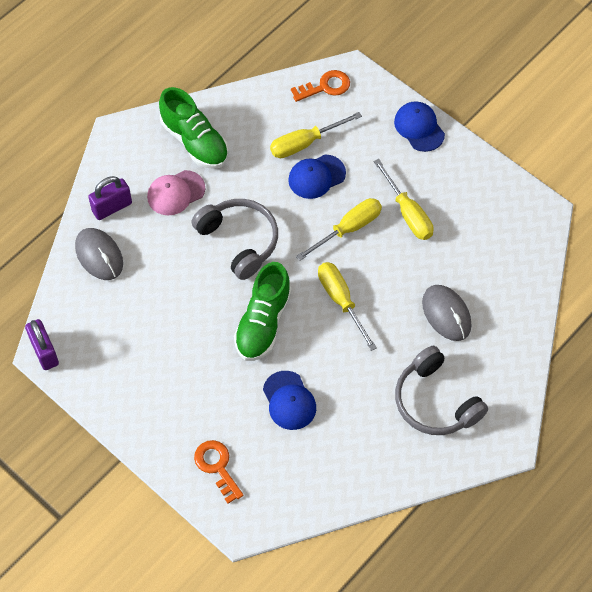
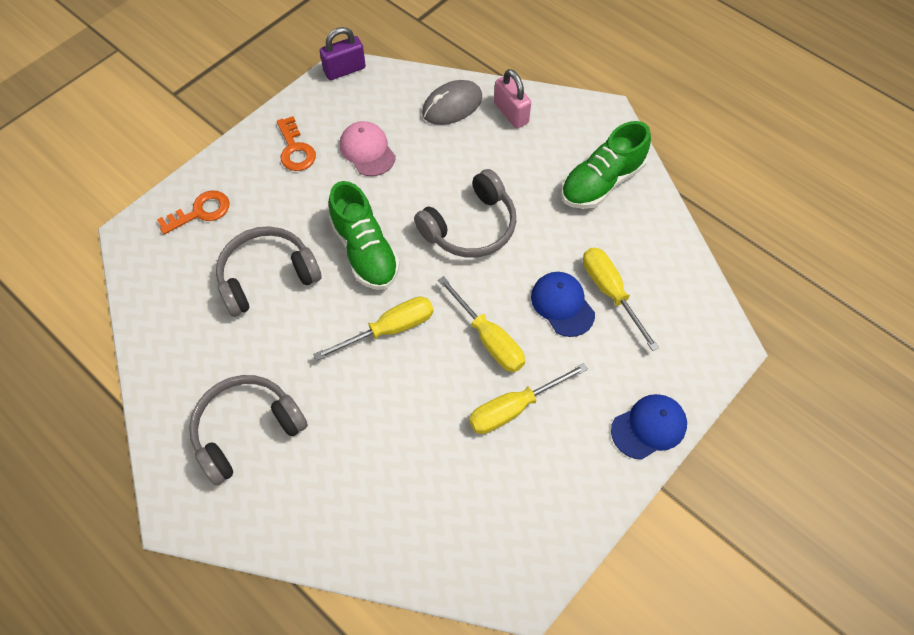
camera: 90 degrees right, 0 degrees up
purple padlock [88,176,132,220] -> pink padlock [494,69,531,128]
pink cap [147,170,205,215] -> pink cap moved to [340,121,396,176]
green shoe [234,262,292,361] -> green shoe turned 135 degrees counterclockwise [329,181,400,290]
blue cap [263,371,316,430] -> grey headphones [216,226,322,317]
orange key [291,70,350,102] -> orange key moved to [277,116,316,171]
grey mouse [422,285,471,341] -> none

